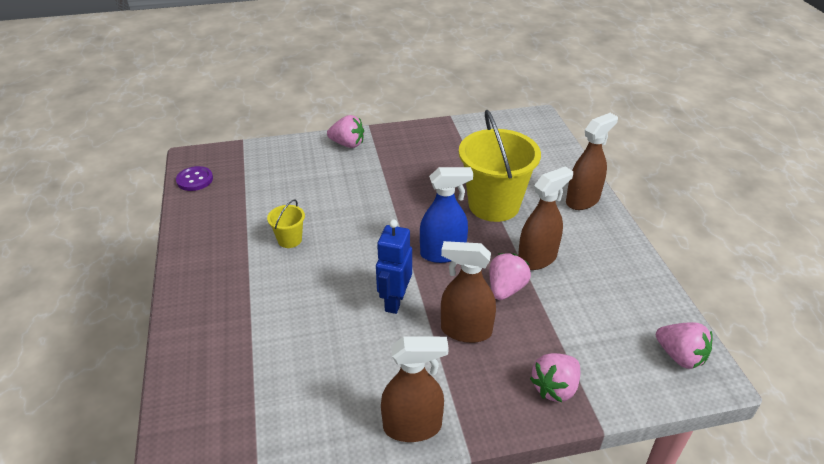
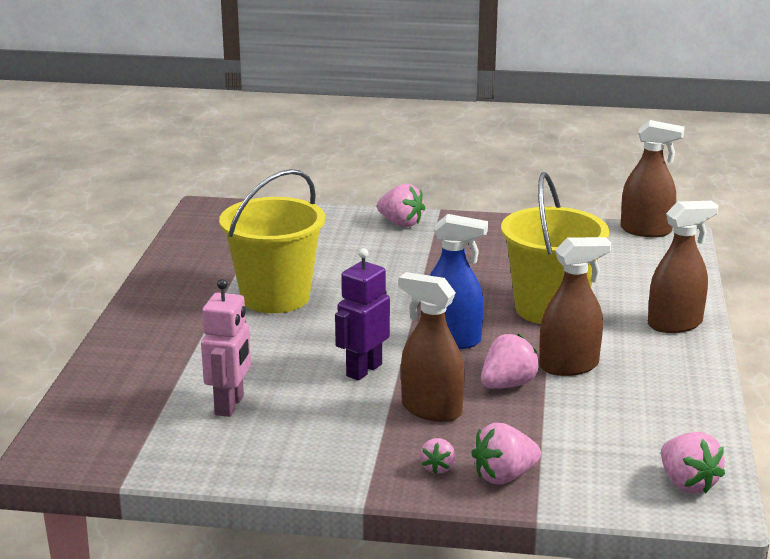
camera: 20 degrees right, 15 degrees down
purple button [176,166,213,191] -> none
yellow bucket [267,199,305,248] -> yellow bucket [219,169,325,313], size x2.25
blue robot [376,220,412,314] -> purple robot [335,248,390,380]
brown spray bottle [381,336,449,442] -> brown spray bottle moved to [621,120,685,237]
none -> pink robot [201,279,251,417]
none -> pink strawberry [420,438,456,474]

